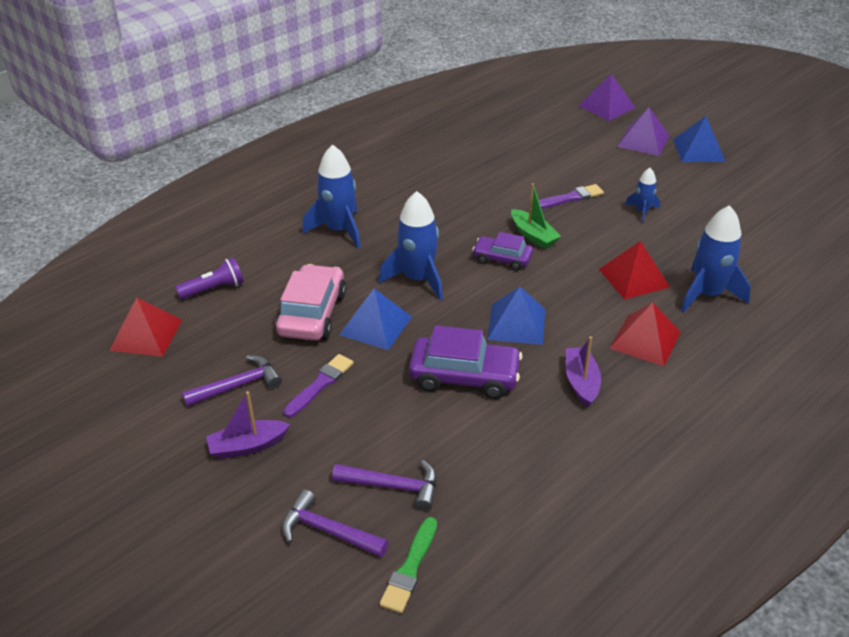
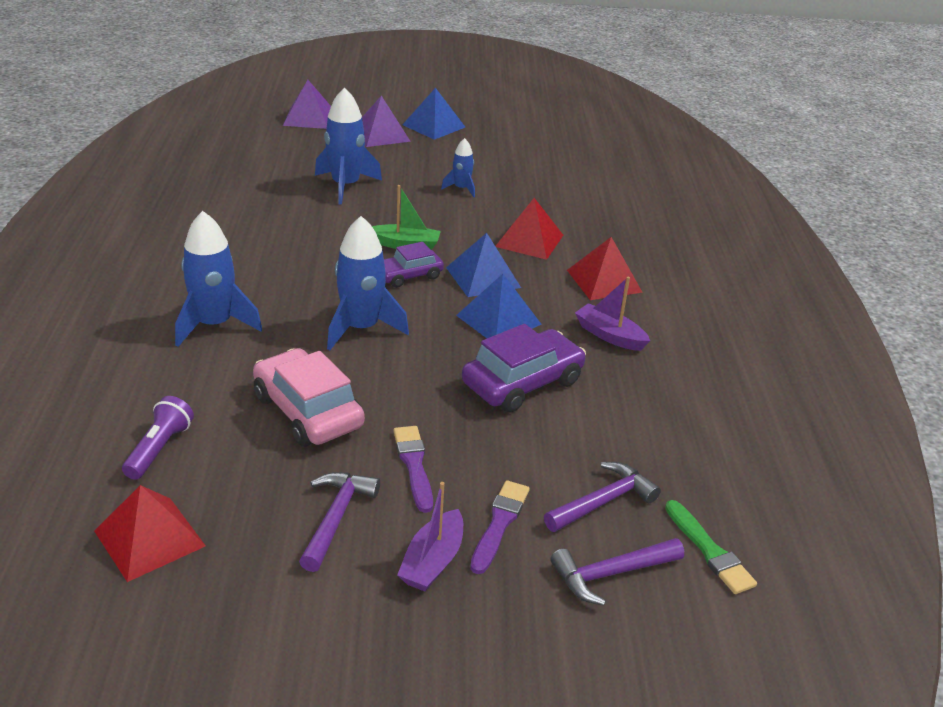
camera: 50 degrees left, 5 degrees down
blue pyramid [339,288,412,350] -> blue pyramid moved to [446,233,521,297]
purple brush [539,184,604,209] -> purple brush moved to [470,480,530,574]
blue rocket [681,205,751,312] -> blue rocket moved to [315,87,382,205]

